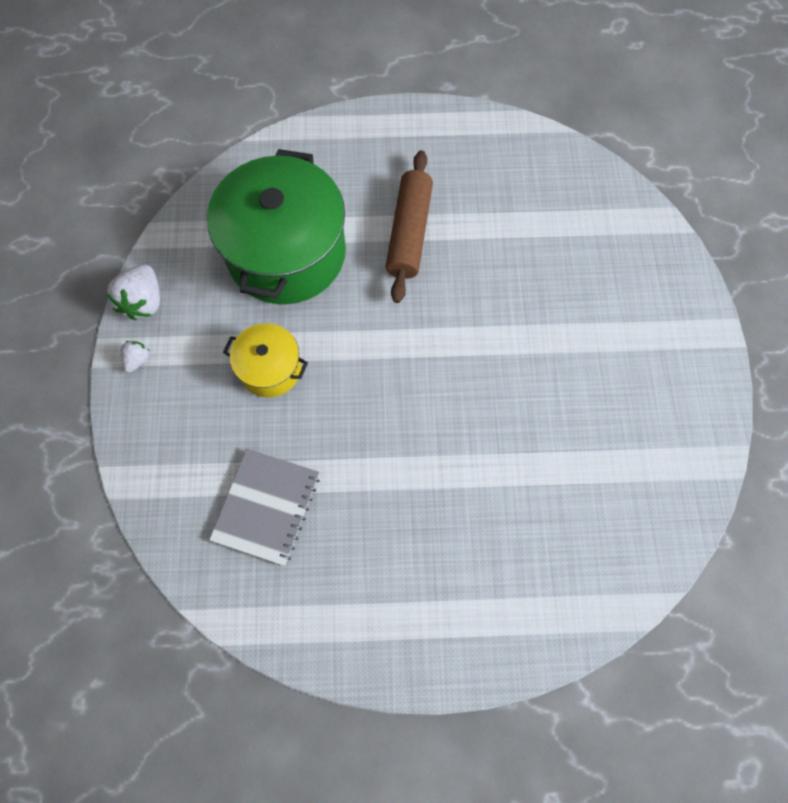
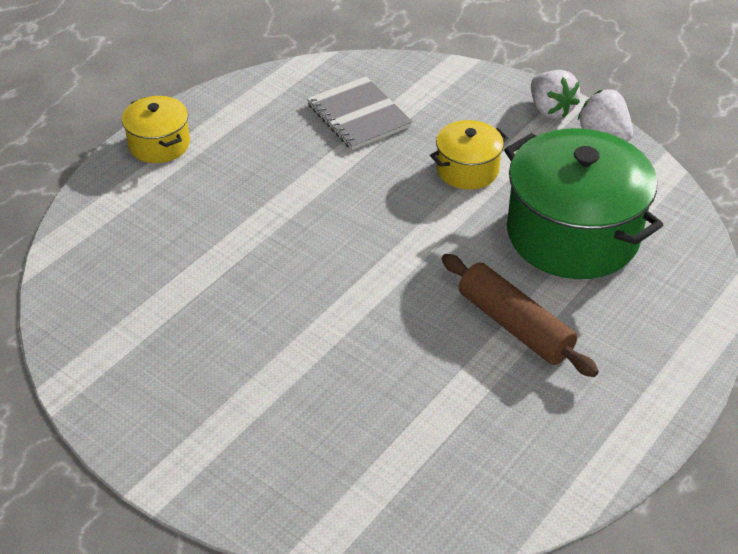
camera: 130 degrees right, 25 degrees down
white strawberry [121,341,150,373] -> white strawberry [531,70,580,118], size x1.88
none -> yellow pot [122,96,190,163]

